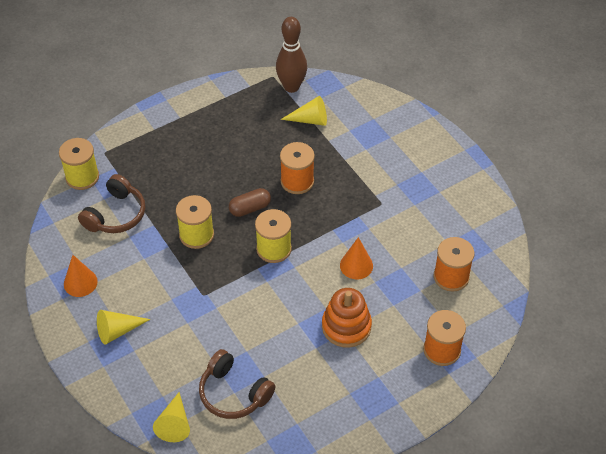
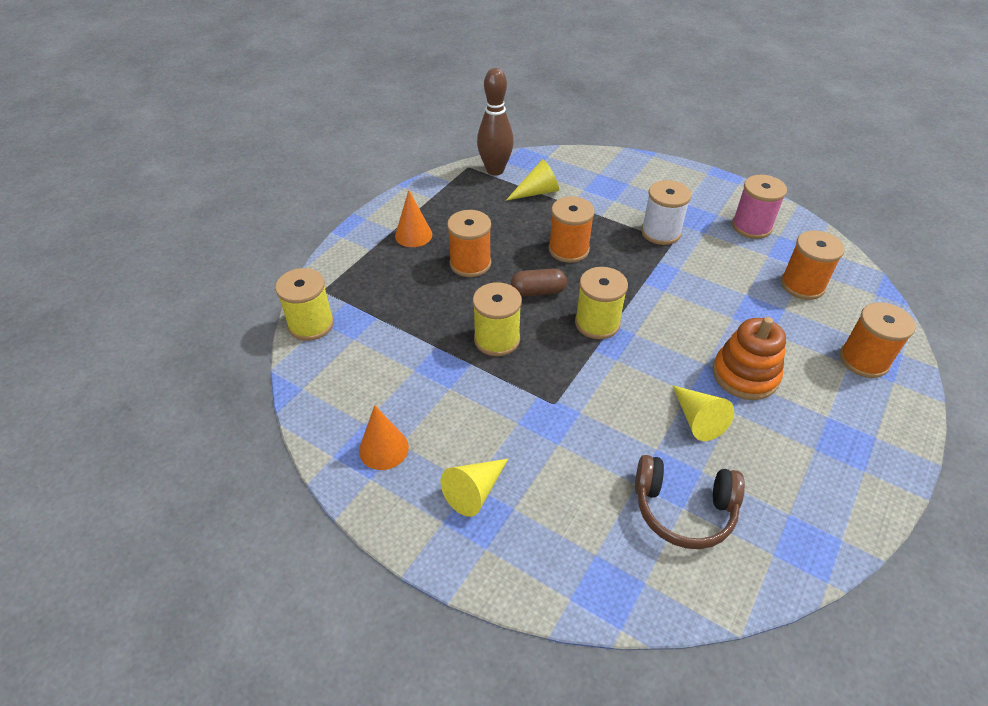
camera: 25 degrees left, 5 degrees down
brown headphones [78,174,145,233] -> none
yellow cone [153,392,190,442] -> yellow cone moved to [672,385,734,441]
brown capsule [229,188,271,217] -> brown capsule turned 45 degrees clockwise [511,269,567,296]
orange cone [340,237,373,279] -> orange cone moved to [395,190,432,247]
none -> orange spool [447,210,491,277]
none -> white spool [641,180,691,245]
none -> pink spool [732,175,787,239]

